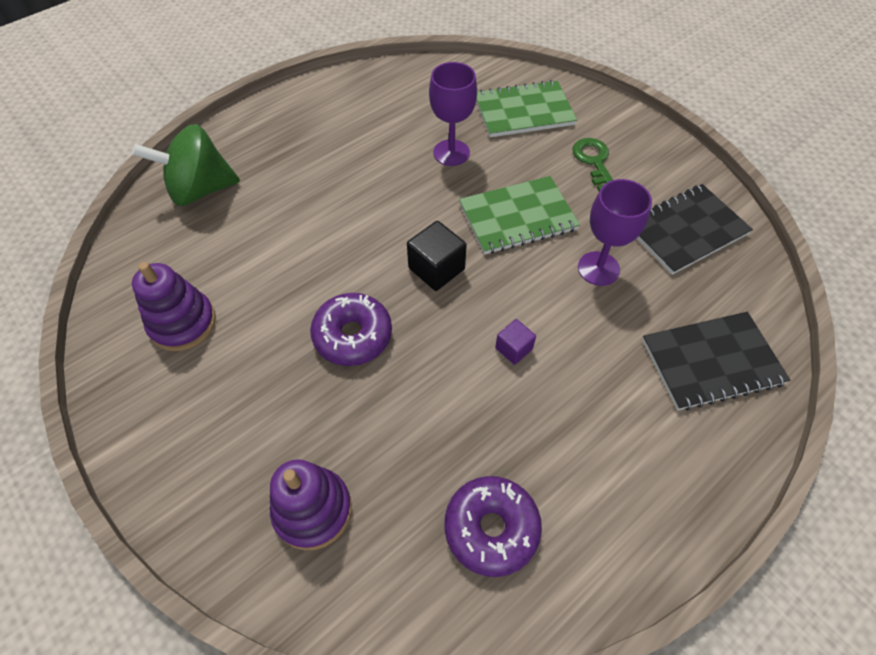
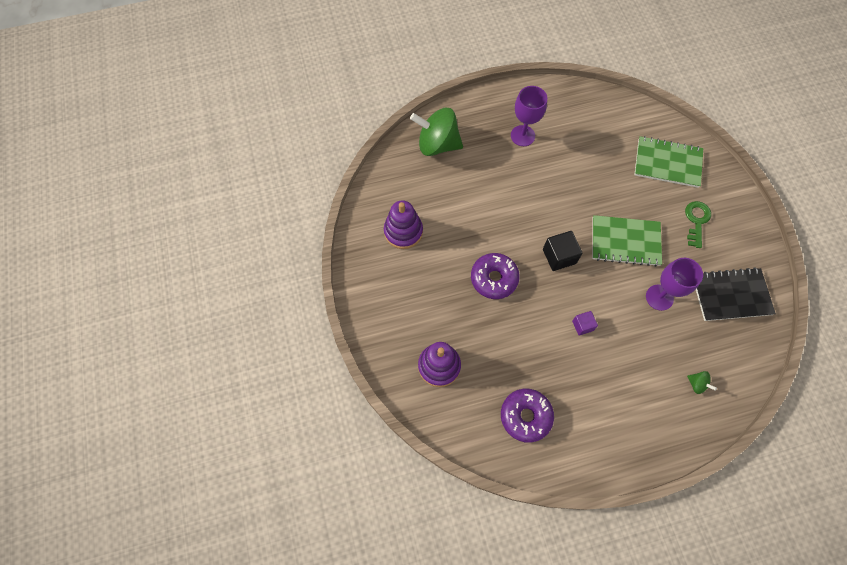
camera: 25 degrees right, 10 degrees up
purple goblet [429,62,477,166] -> purple goblet moved to [511,86,547,146]
black notebook [642,312,790,411] -> green spinning top [687,371,717,394]

